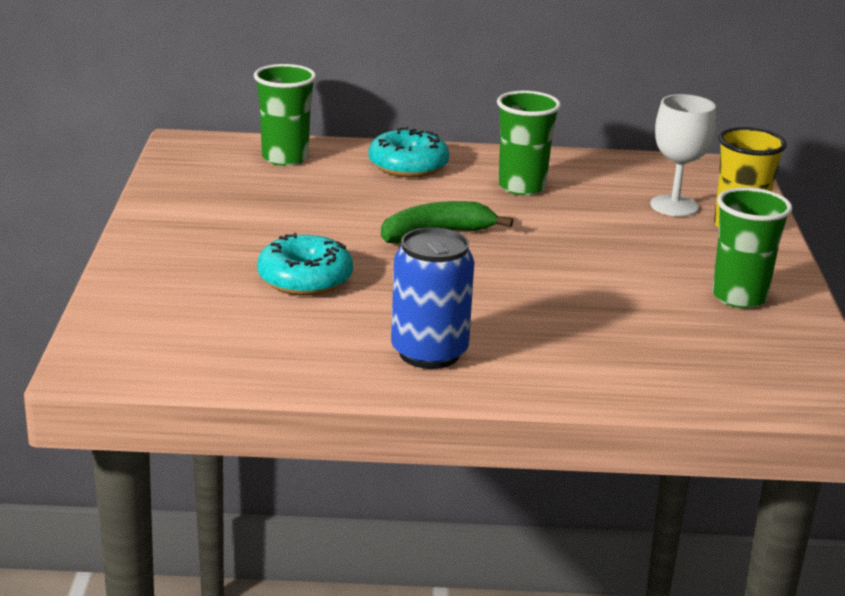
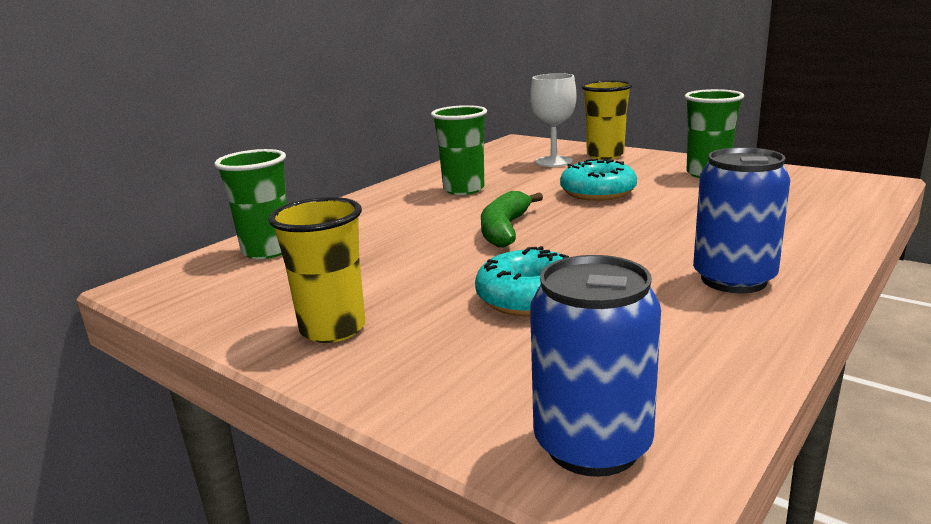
camera: 50 degrees left, 5 degrees down
turquoise donut [369,127,449,177] -> turquoise donut moved to [560,159,637,201]
none -> yellow cup [268,197,365,343]
none -> blue can [530,255,661,477]

